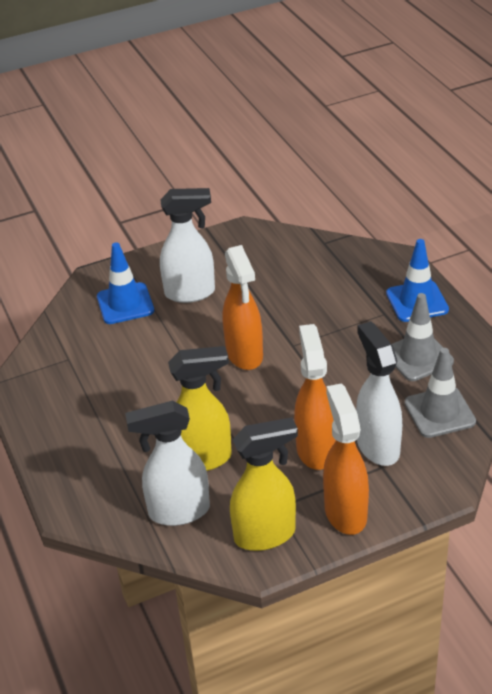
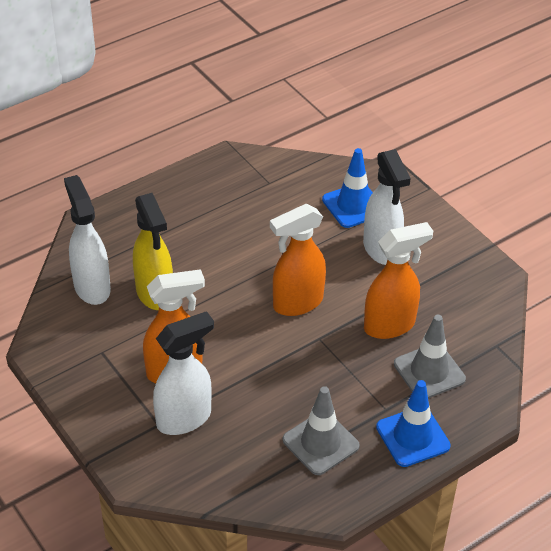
camera: 75 degrees right, 5 degrees up
yellow spray bottle [230,417,298,551] -> none
orange spray bottle [323,383,369,535] -> orange spray bottle moved to [364,222,433,339]
grey traffic cone [405,348,476,438] -> grey traffic cone moved to [394,315,466,399]

